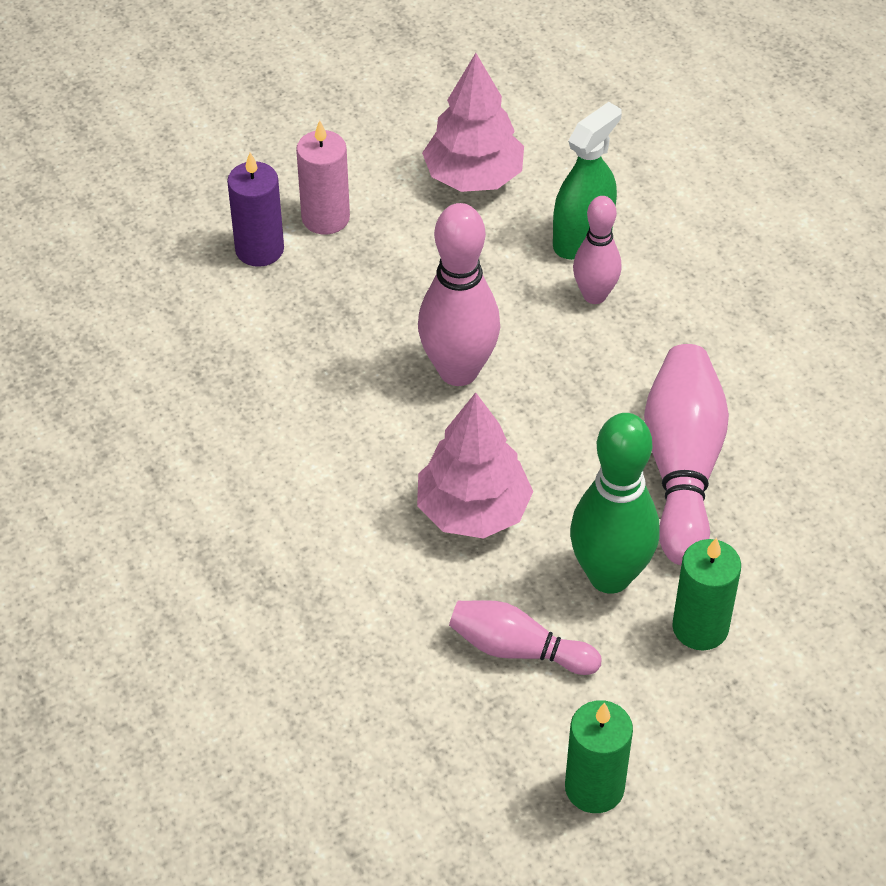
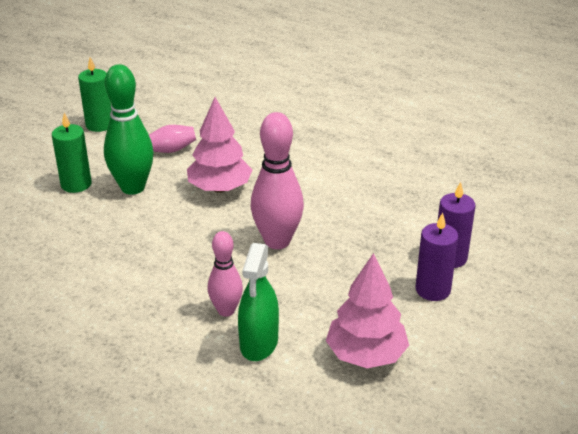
camera: 150 degrees right, 15 degrees down
pink candle [296,120,350,235] -> purple candle [415,212,458,301]
pink bowling pin [644,344,729,565] -> none

